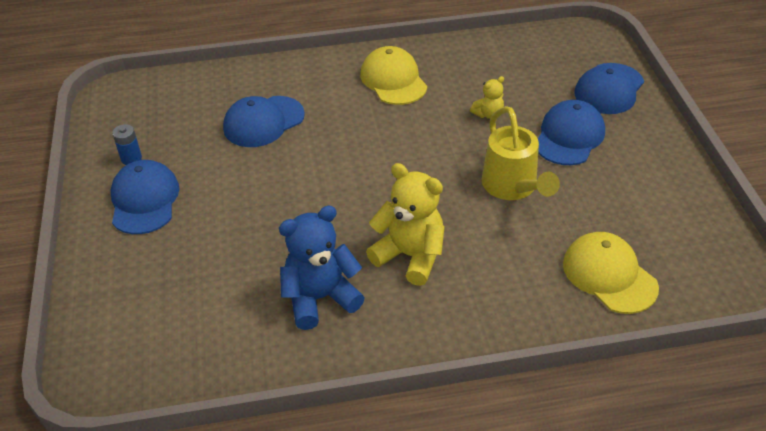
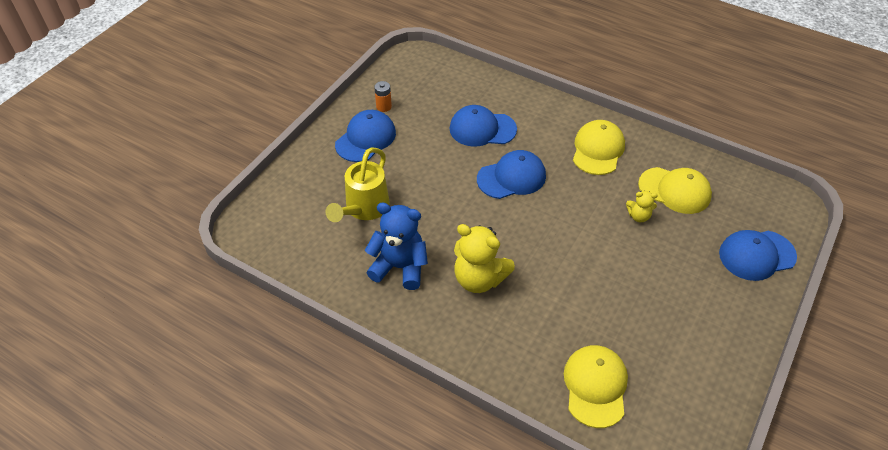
camera: 40 degrees right, 5 degrees up
blue battery [112,124,142,165] -> orange battery [374,81,392,112]
yellow teddy bear [366,163,445,286] -> yellow teddy bear turned 135 degrees clockwise [454,224,515,293]
yellow watering can [482,106,560,200] -> yellow watering can moved to [326,147,390,222]
blue cap [538,100,605,165] -> blue cap moved to [477,150,546,199]
none -> yellow cap [638,167,712,214]

